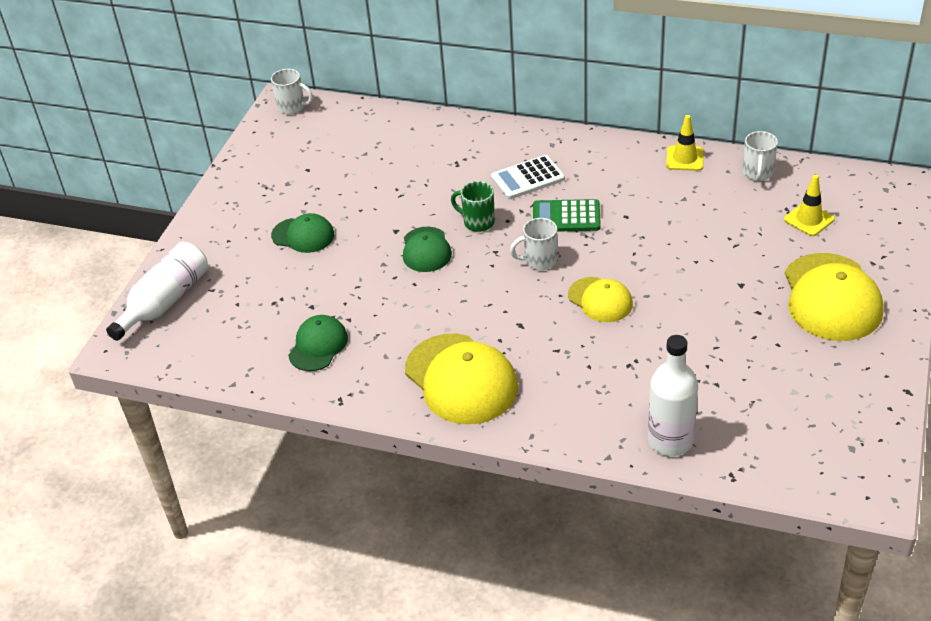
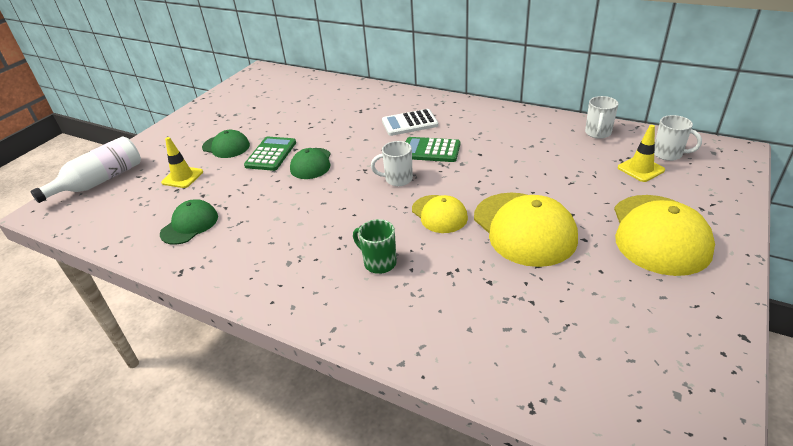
camera: 10 degrees right, 5 degrees down
white mug [271,69,313,114] -> white mug moved to [654,115,702,161]
yellow cap [405,334,518,424] -> yellow cap moved to [474,193,578,267]
green mug [451,181,495,232] -> green mug moved to [353,219,397,274]
white bottle [648,335,698,456] -> none
yellow traffic cone [666,115,704,171] -> yellow traffic cone moved to [161,137,203,188]
none -> green calculator [244,137,296,171]

